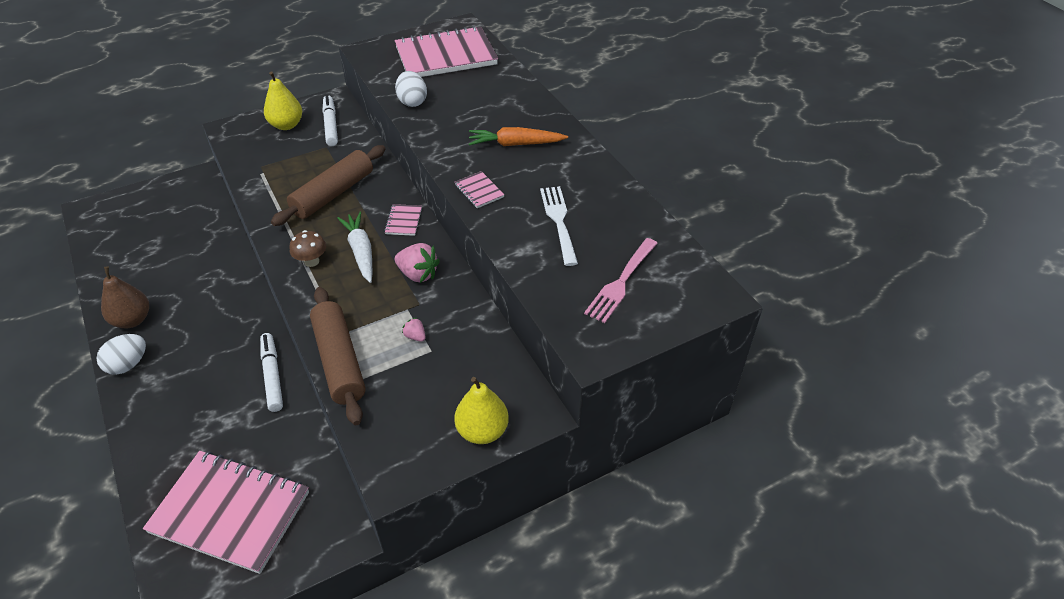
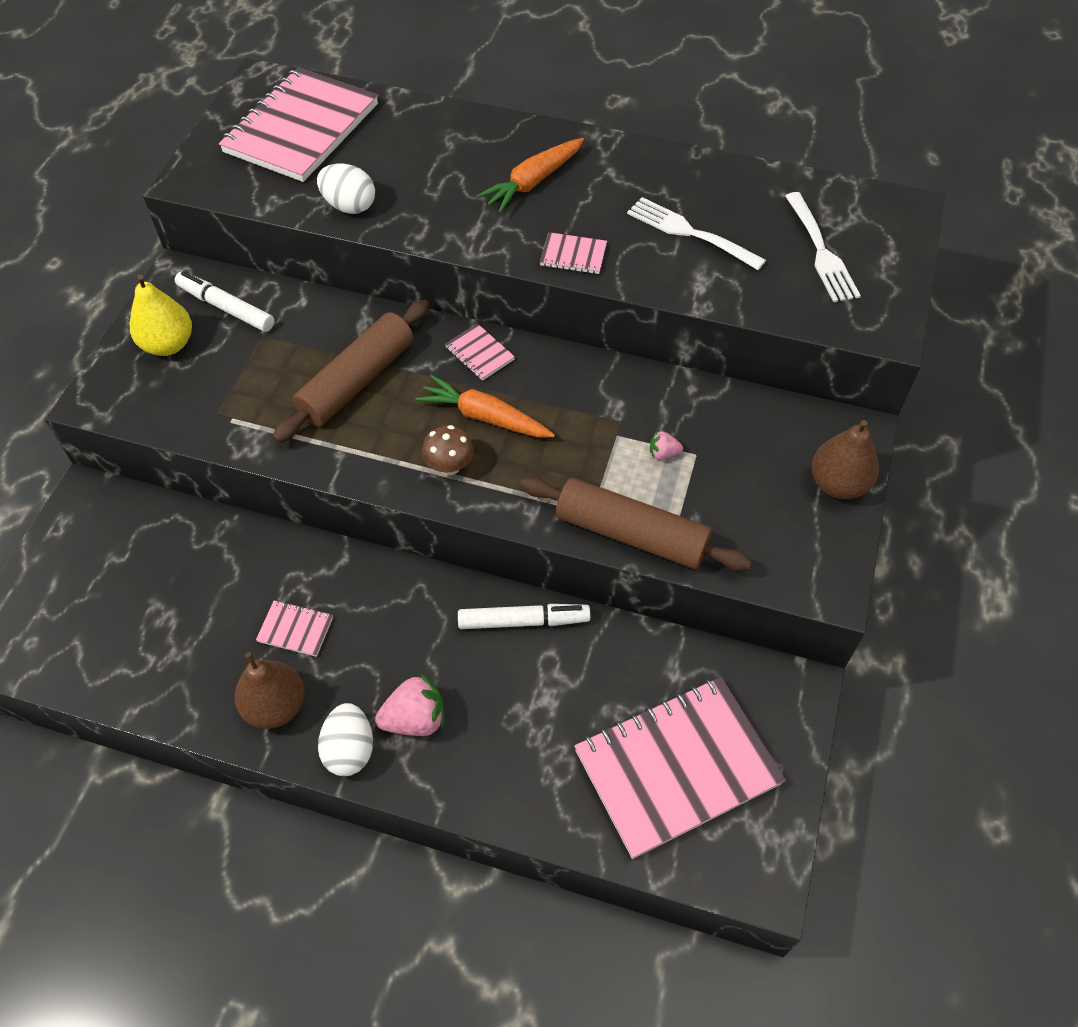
camera: 45 degrees left, 10 degrees up
white marker [260,333,283,412] -> white marker turned 150 degrees clockwise [458,604,591,629]
brown rolling pin [271,145,385,226] -> brown rolling pin turned 45 degrees clockwise [272,300,429,443]
white carrot [337,212,372,283] -> orange carrot [416,375,555,438]
pink strawberry [395,243,440,283] -> pink strawberry moved to [375,673,444,736]
yellow pear [454,377,509,444] -> brown pear [812,420,879,499]
pink fork [584,238,658,323] -> white fork [785,192,861,302]
none -> pink notebook [256,600,333,657]

